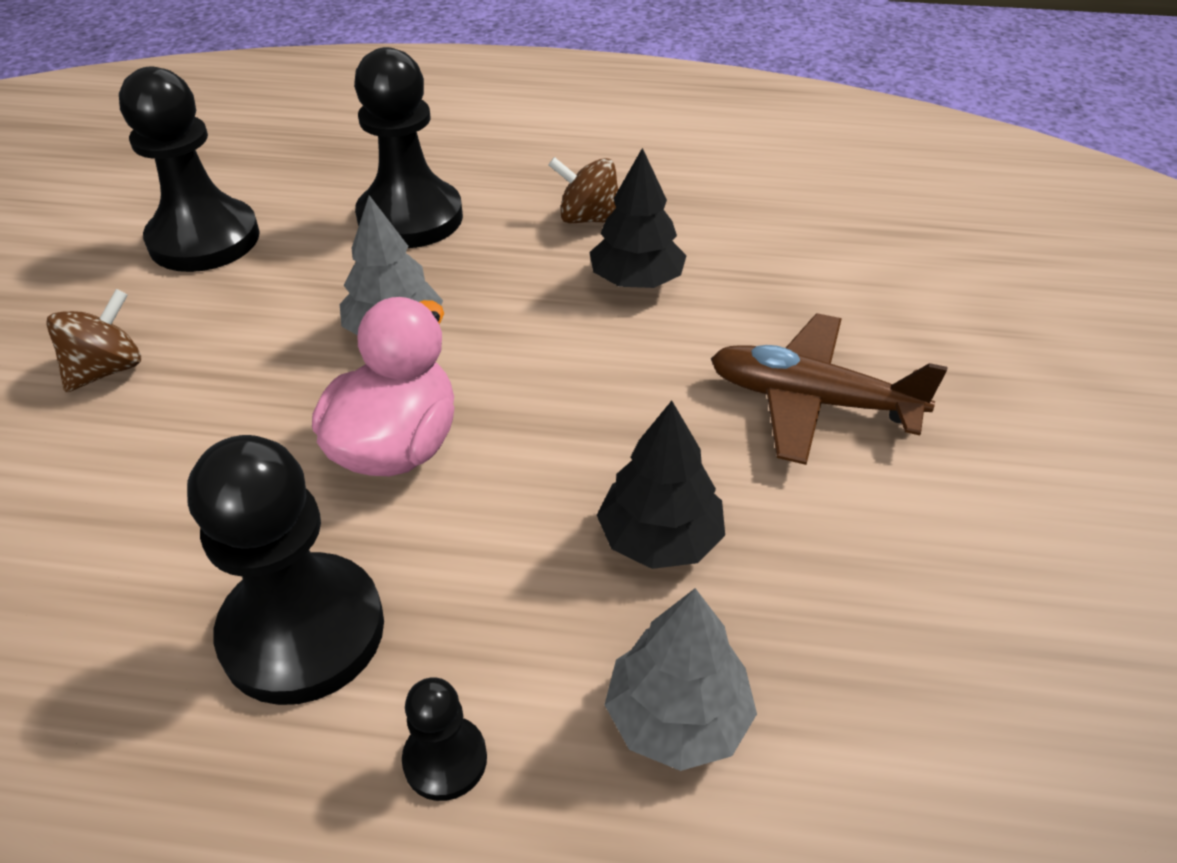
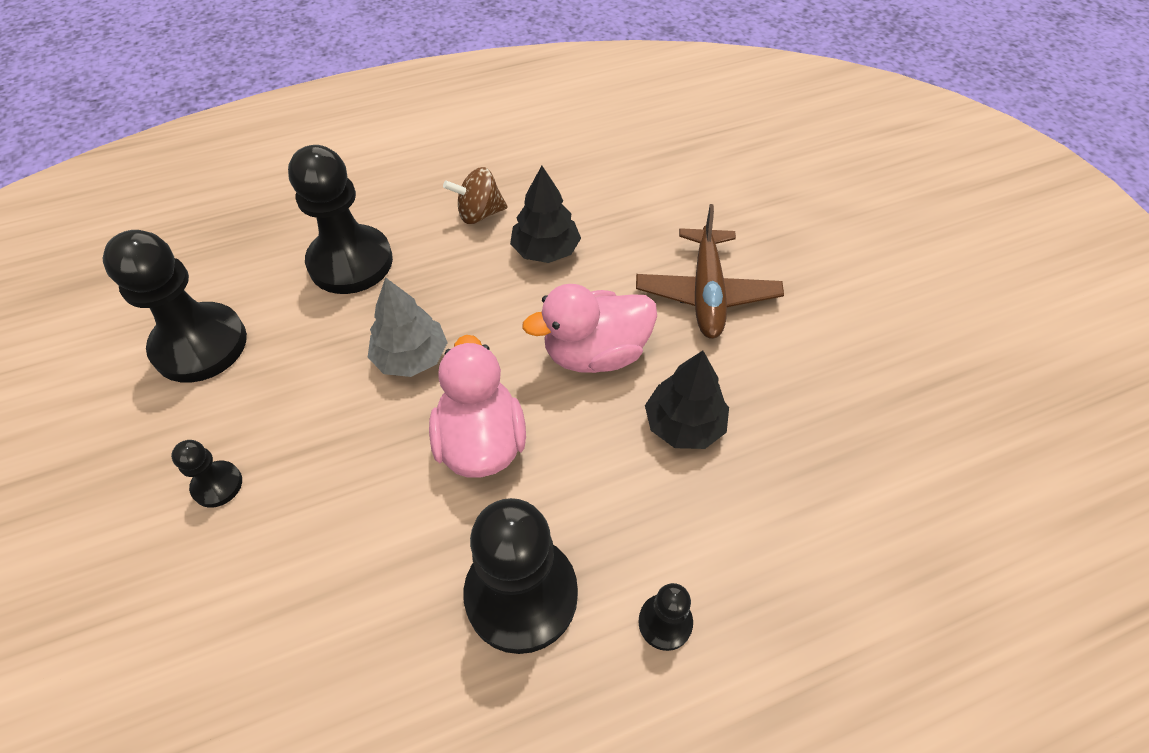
camera: 30 degrees left, 10 degrees up
brown spinning top [46,289,141,392] -> black pawn [171,440,242,508]
grey tree [605,588,757,771] -> none
brown plane [711,313,947,465] -> brown plane turned 75 degrees counterclockwise [636,204,784,339]
none -> pink duck [522,284,657,373]

